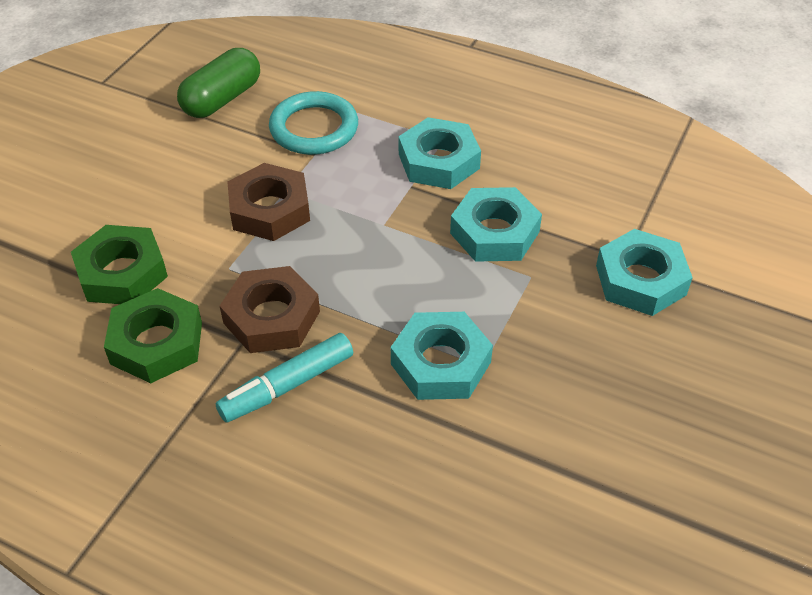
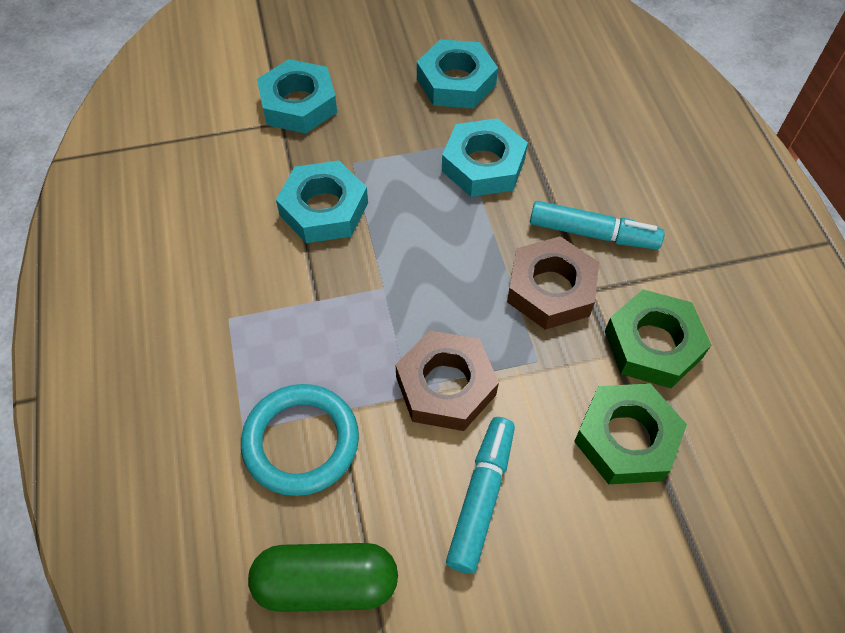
camera: 130 degrees left, 10 degrees up
turquoise nut [399,117,481,189] -> turquoise nut moved to [417,39,498,109]
none -> turquoise marker [446,417,515,574]

